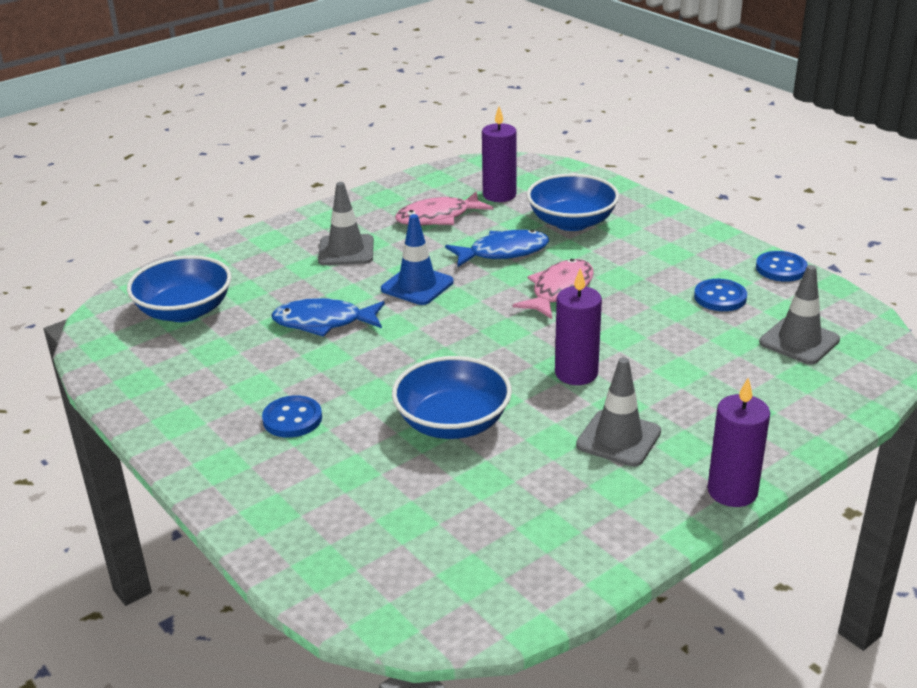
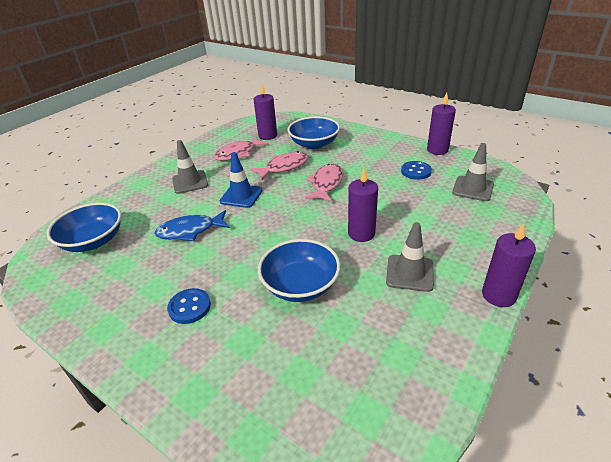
camera: 15 degrees left, 5 degrees up
blue fish [445,229,549,267] -> pink fish [250,151,309,180]
blue button [756,251,808,282] -> purple candle [427,93,456,155]

